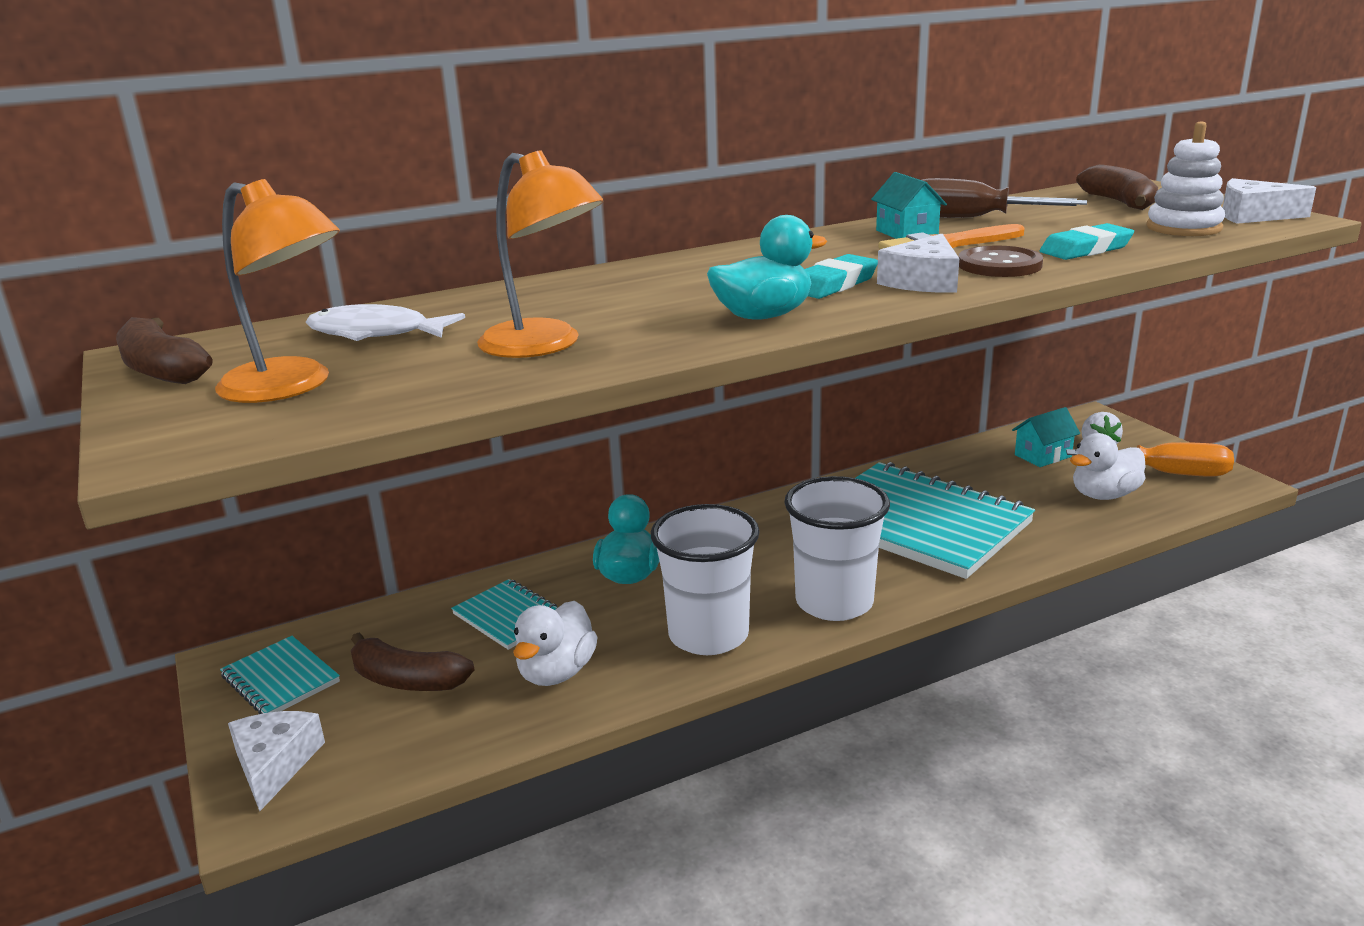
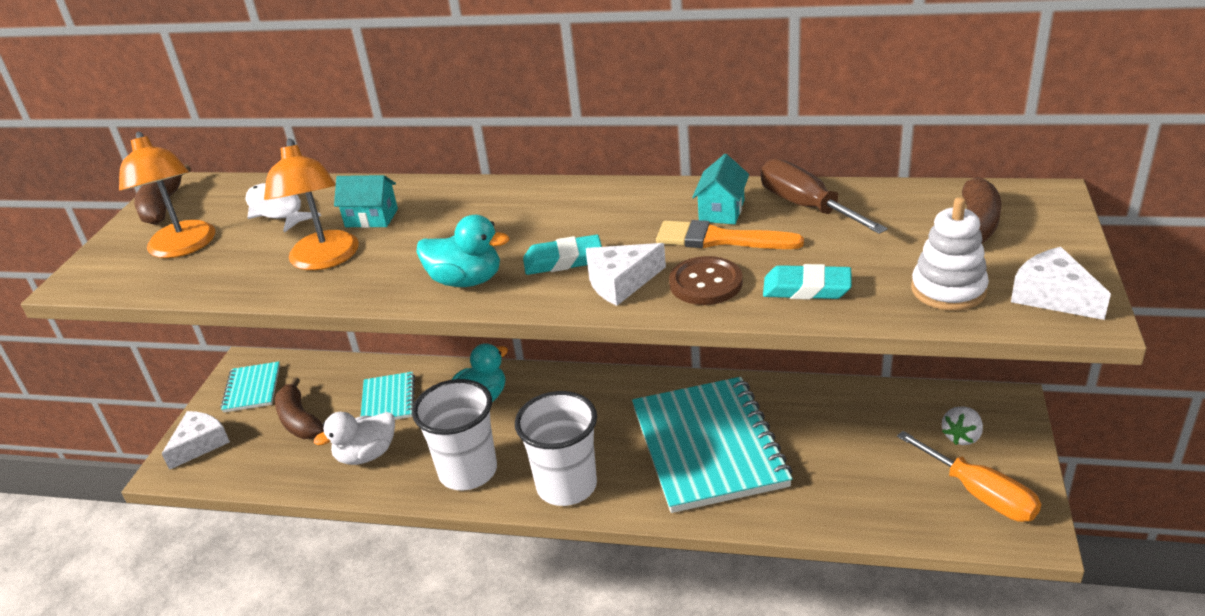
camera: 40 degrees right, 10 degrees up
turquoise house [1012,407,1080,467] -> turquoise house moved to [334,175,398,228]
white duck [1070,433,1146,500] -> none

